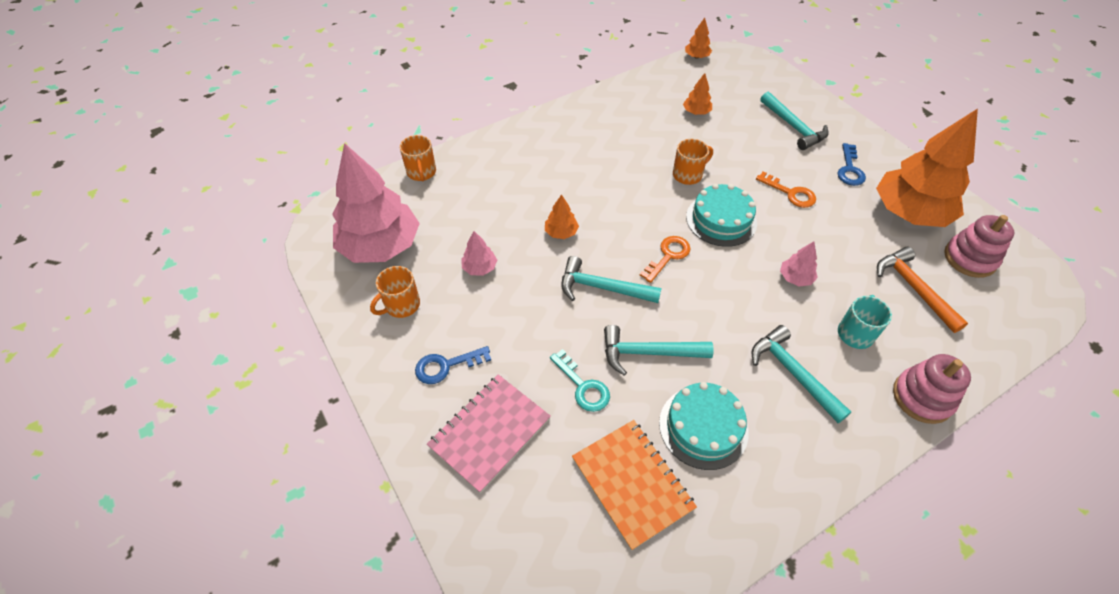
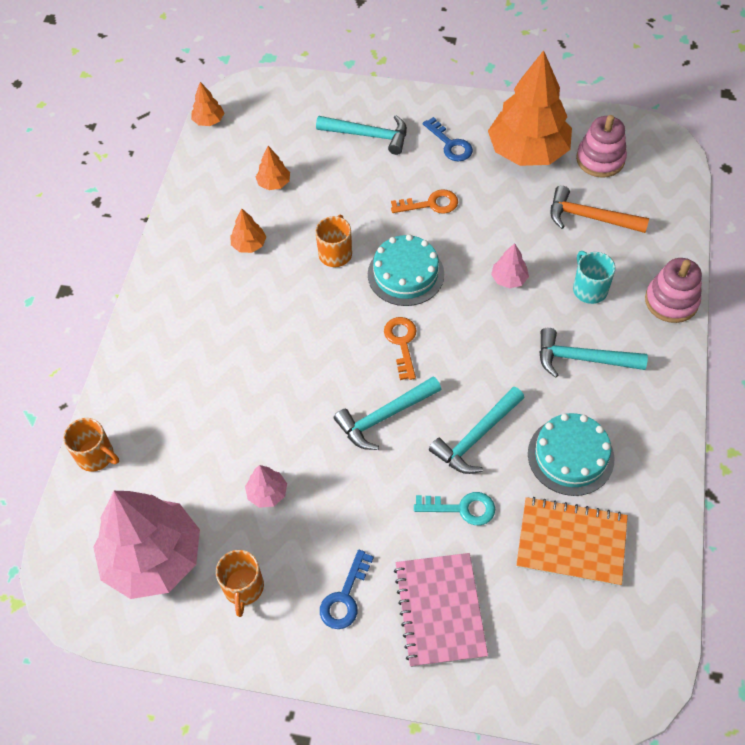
camera: 45 degrees left, 5 degrees up
orange tree [545,194,579,239] -> orange tree moved to [230,209,266,253]

